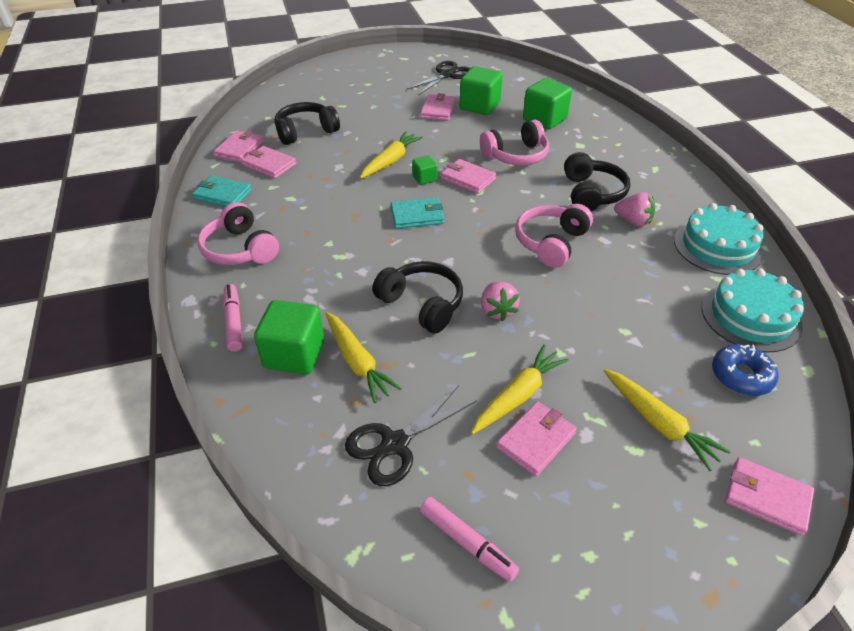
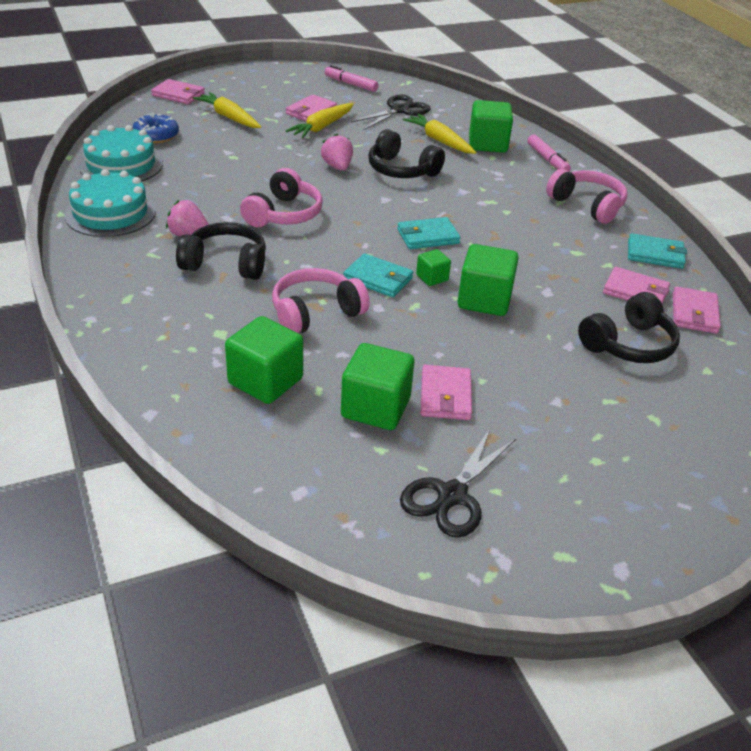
camera: 170 degrees right, 5 degrees down
yellow carrot [360,131,423,179] -> green cube [458,244,519,316]
pink wallet [441,159,496,194] -> turquoise wallet [343,253,413,297]
black headphones [564,152,630,211] -> black headphones turned 105 degrees clockwise [176,222,266,280]

